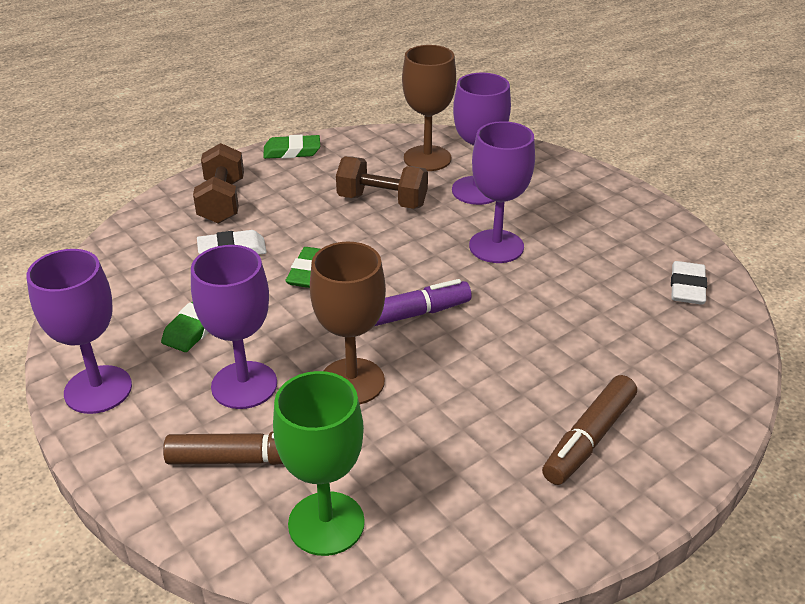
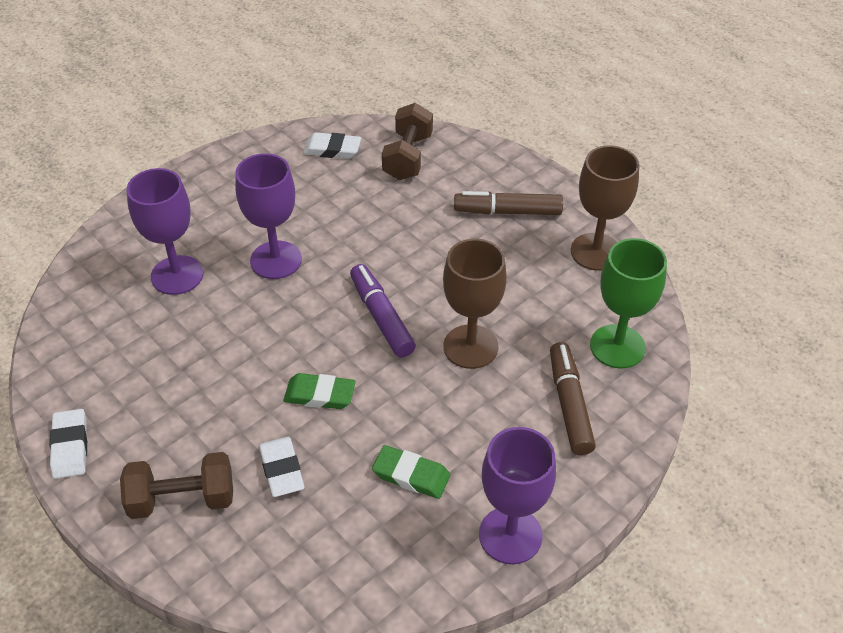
camera: 95 degrees left, 10 degrees up
purple goblet [191,245,277,409] -> none
green eraser [263,135,320,159] -> white eraser [49,409,87,479]
brown dumbbell [336,156,428,209] -> brown dumbbell moved to [382,103,433,180]
brown goblet [402,45,456,171] -> brown goblet moved to [571,145,639,271]
brown marker [542,375,637,485] -> brown marker turned 150 degrees clockwise [454,191,563,215]

